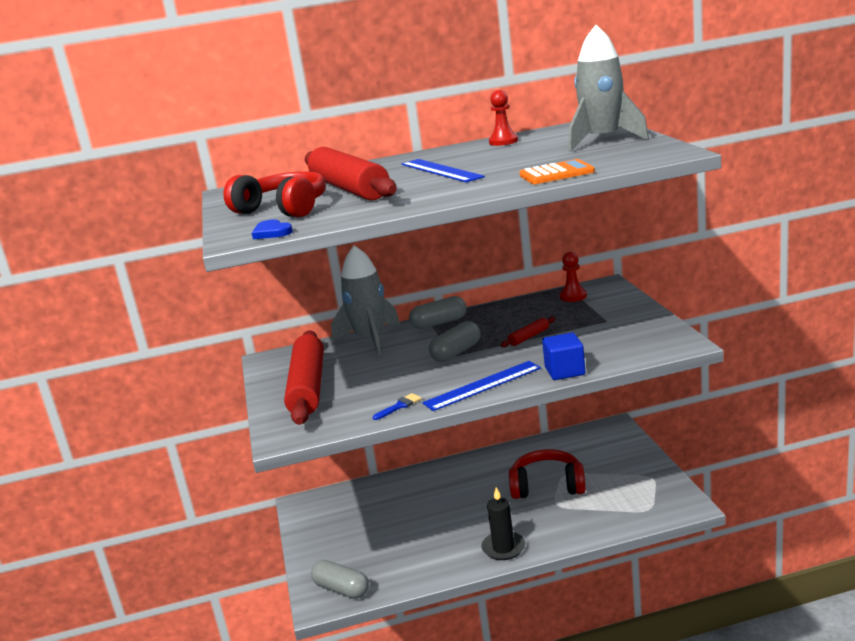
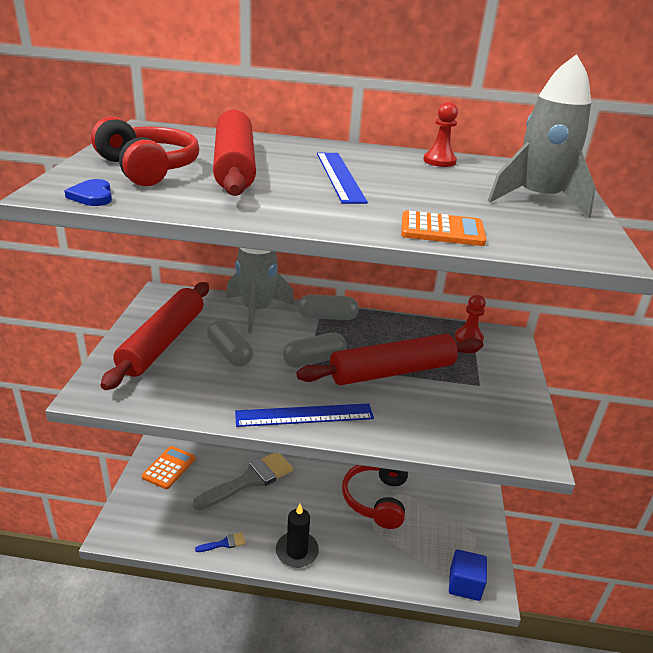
camera: 15 degrees right, 10 degrees up
grey capsule [311,560,369,599] -> grey capsule moved to [207,320,253,367]
blue brush [373,393,422,420] -> blue brush moved to [195,532,245,552]
red rolling pin [501,317,555,347] -> red rolling pin [296,334,483,385], size x2.48
red headphones [509,449,586,499] -> red headphones turned 105 degrees counterclockwise [342,465,408,529]
blue cube [542,332,585,380] -> blue cube moved to [449,549,487,601]
none -> orange calculator [142,446,196,489]
none -> grey brush [193,453,293,510]

